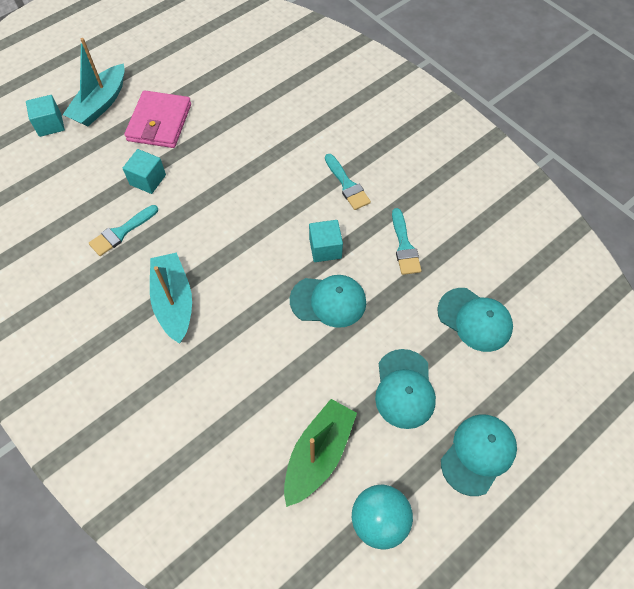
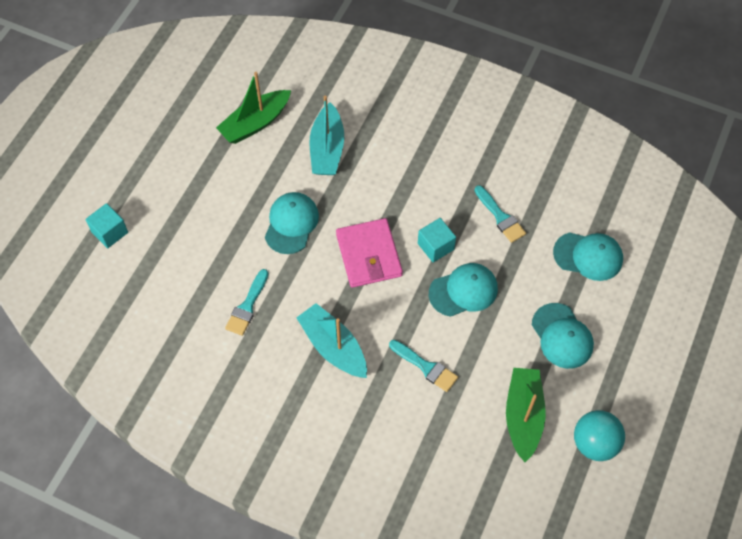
camera: 25 degrees left, 0 degrees up
turquoise boat [63,38,125,126] -> turquoise boat moved to [309,96,344,175]
turquoise cube [123,149,166,194] -> none
pink wallet [124,90,191,148] -> pink wallet moved to [336,218,403,288]
turquoise brush [325,154,371,210] -> turquoise brush moved to [389,340,458,392]
turquoise cap [441,414,517,496] -> turquoise cap moved to [265,192,319,254]
none -> green boat [216,72,291,144]

